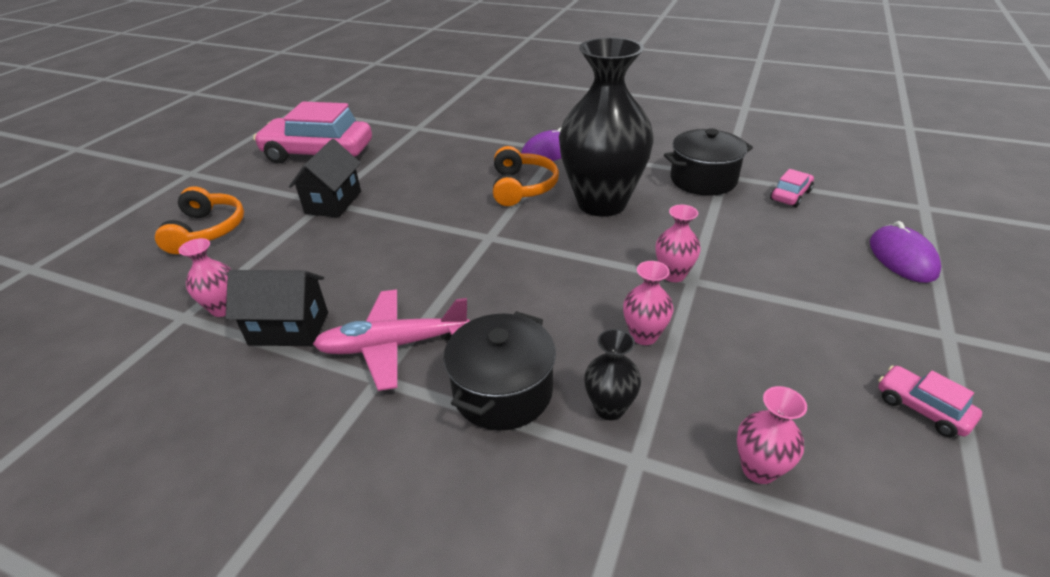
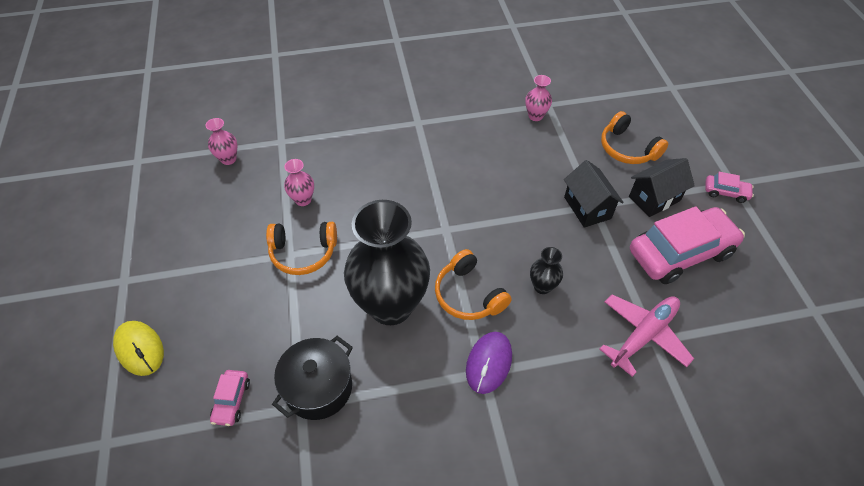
camera: 145 degrees right, 15 degrees up
black house [226,270,328,346] -> black house moved to [629,158,695,217]
pink plane [313,290,470,391] -> pink plane moved to [599,294,694,377]
black pot [443,311,556,431] -> none
black vase [584,329,641,420] -> black vase moved to [530,247,563,294]
pink vase [656,205,701,282] -> orange headphones [266,222,337,275]
purple mouse [870,221,941,283] -> yellow mouse [113,321,164,376]
pink car [878,365,982,437] -> pink car moved to [705,172,754,203]

